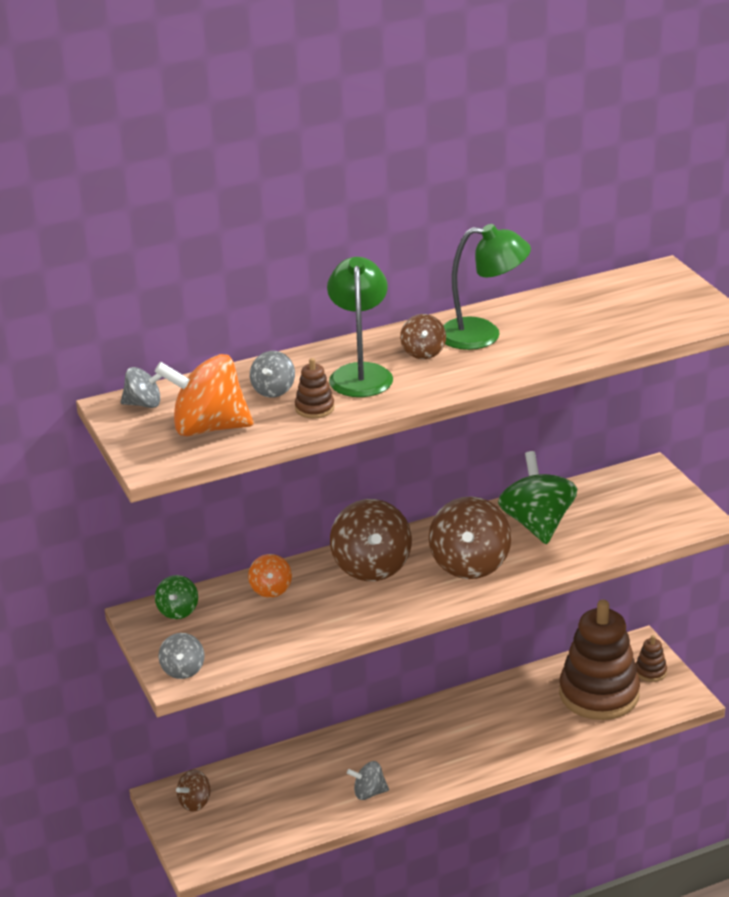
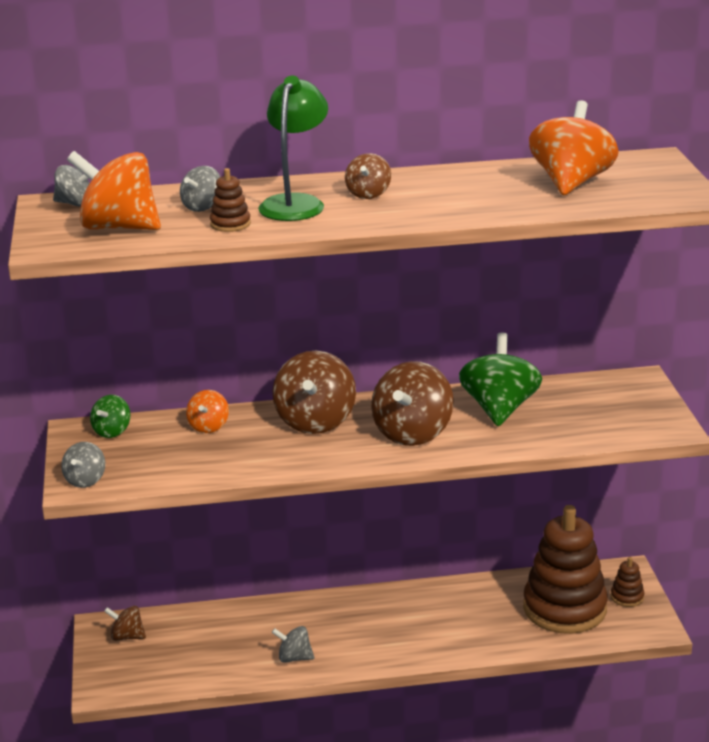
camera: 15 degrees right, 5 degrees down
brown spinning top [176,770,210,812] -> brown spinning top turned 45 degrees clockwise [104,606,146,641]
green lamp [443,224,531,350] -> none
none -> orange spinning top [529,101,619,195]

